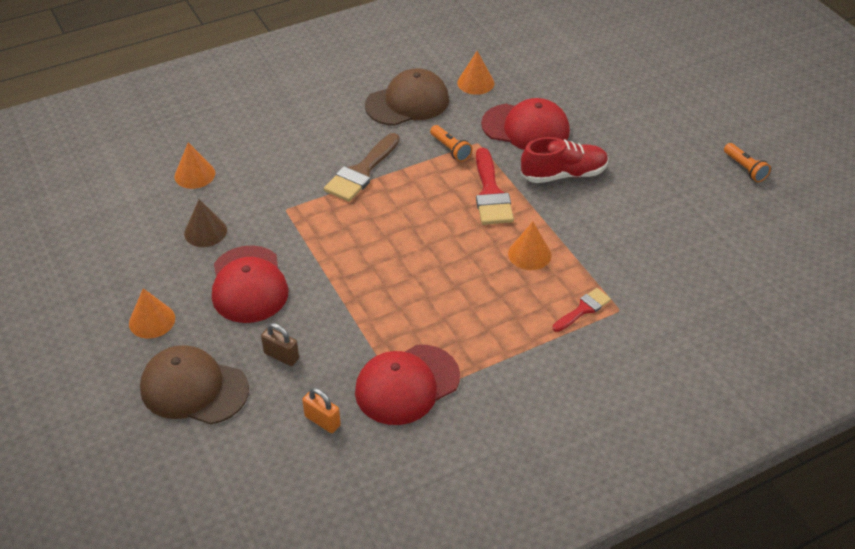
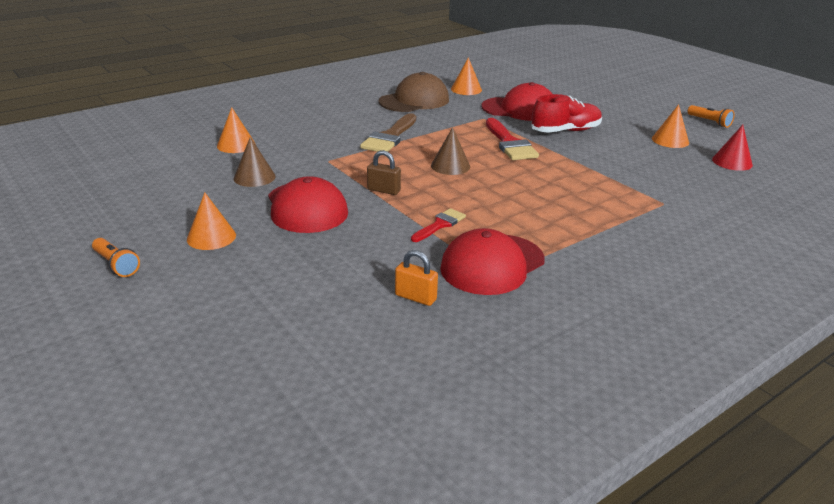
camera: 10 degrees left, 15 degrees down
brown cap [140,345,249,424] -> none
brown padlock [261,323,299,366] -> brown padlock moved to [367,150,401,195]
orange flashlight [430,125,472,162] -> orange flashlight moved to [92,238,140,277]
orange cone [508,222,552,270] -> orange cone moved to [652,104,689,148]
red brush [553,288,611,332] -> red brush moved to [411,208,466,242]
none -> brown cone [431,127,470,175]
none -> red cone [712,125,753,171]

